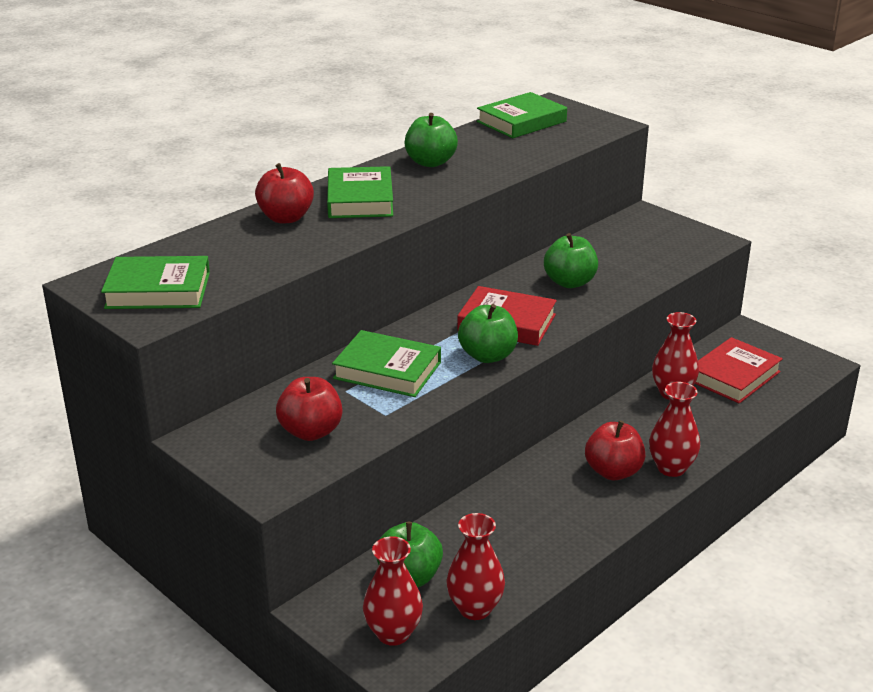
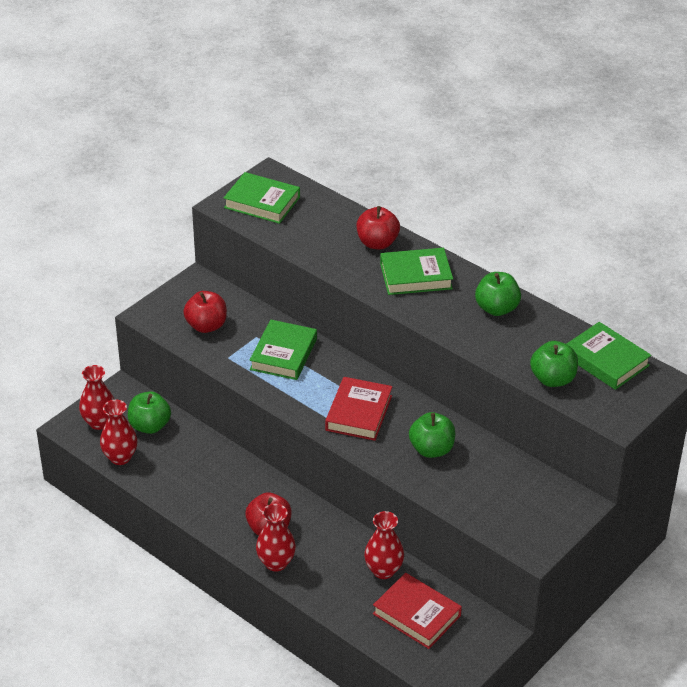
camera: 85 degrees right, 10 degrees up
green book [101,256,210,309] -> green book turned 60 degrees counterclockwise [224,172,300,224]
green apple [458,304,518,363] -> green apple moved to [530,341,578,387]

